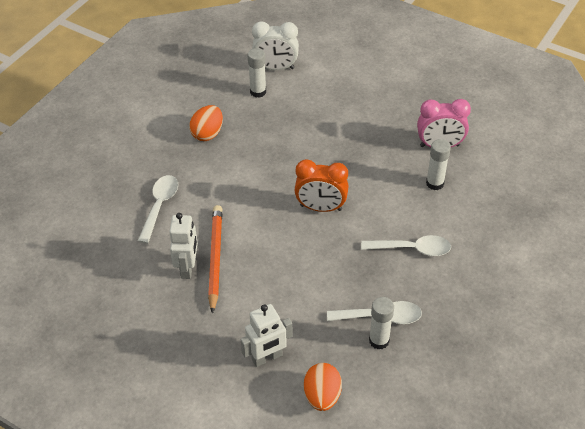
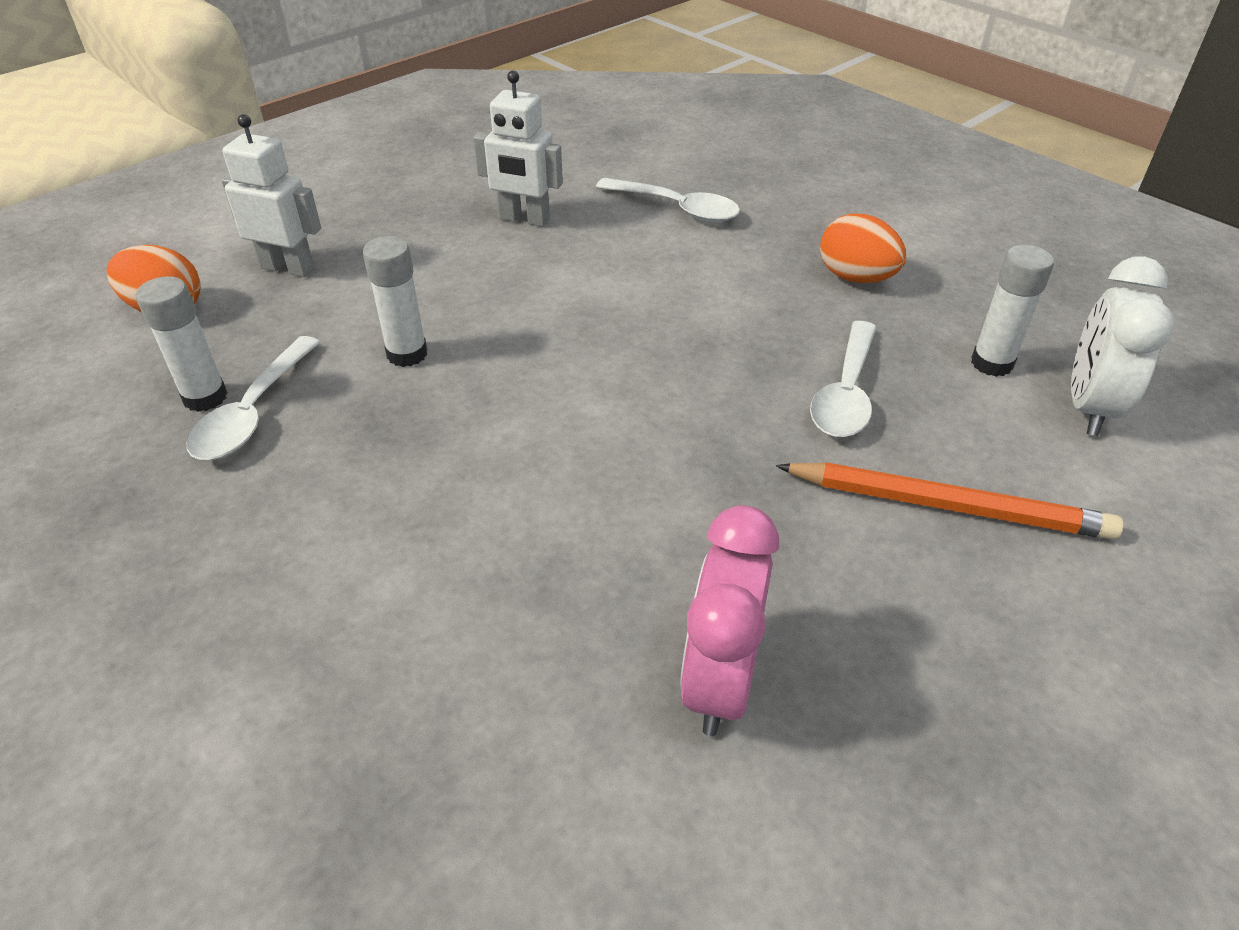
camera: 105 degrees right, 5 degrees down
orange pencil [208,205,222,314] -> orange pencil moved to [776,462,1123,540]
white robot [241,304,293,367] -> white robot turned 120 degrees clockwise [221,114,321,277]
orange clock [294,159,349,212] -> none
white spoon [361,235,451,256] -> white spoon moved to [810,321,877,437]
white glue stick [426,139,451,190] -> white glue stick moved to [363,236,427,367]

